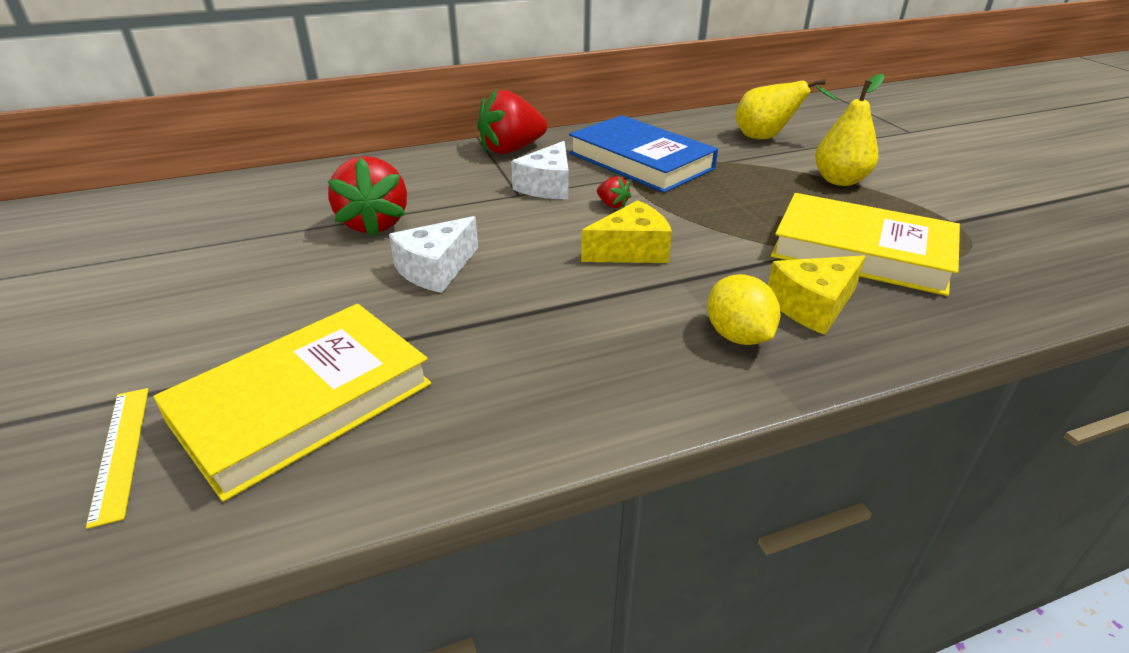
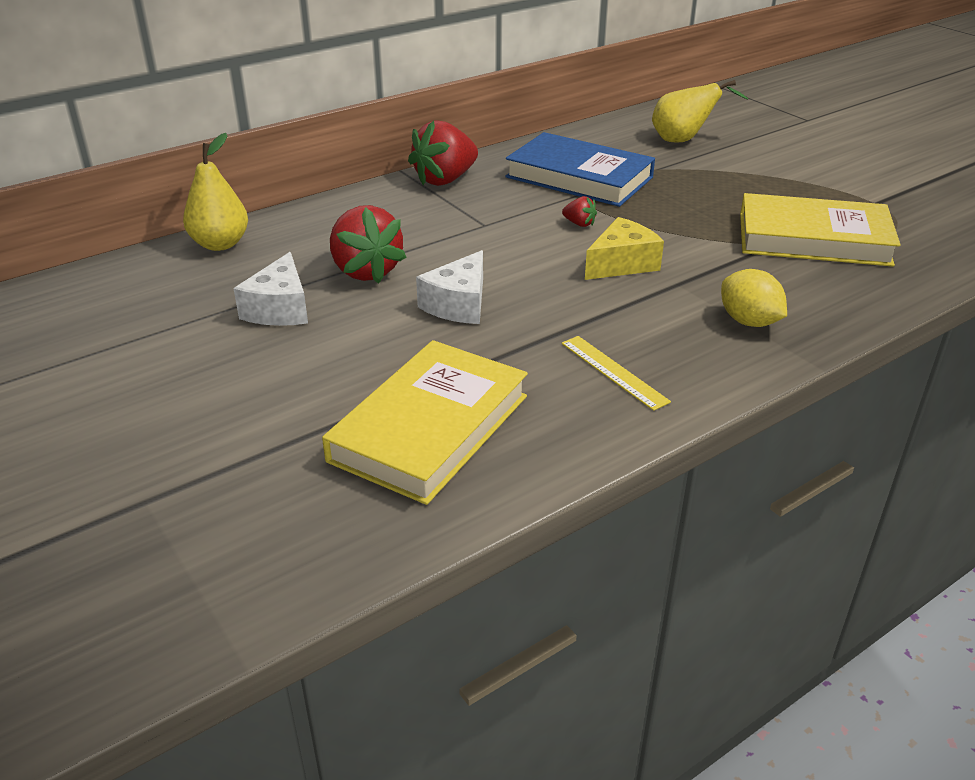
camera: 15 degrees left, 0 degrees up
yellow ruler [86,388,149,529] -> yellow ruler moved to [562,336,671,411]
white cheese [511,141,569,199] -> white cheese moved to [233,252,308,326]
yellow cheese [768,255,866,335] -> none
yellow pear [815,74,885,186] -> yellow pear moved to [183,133,248,251]

